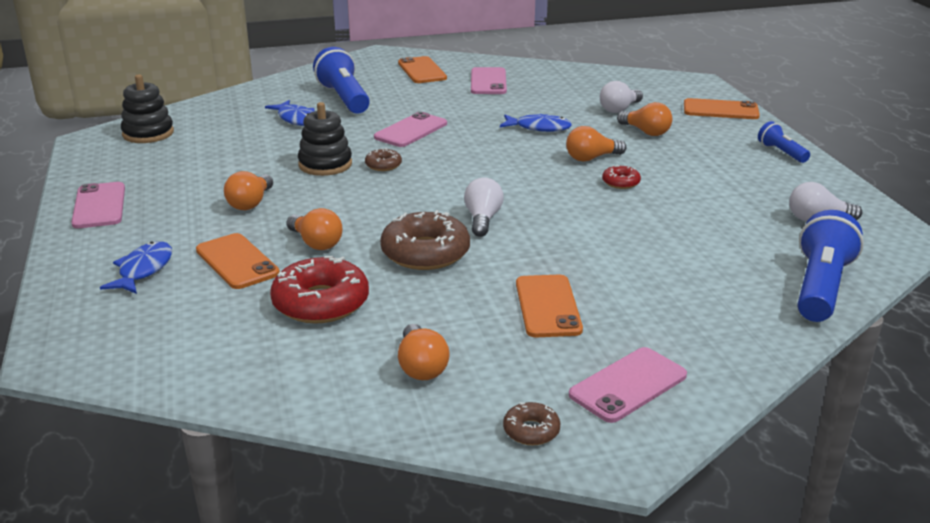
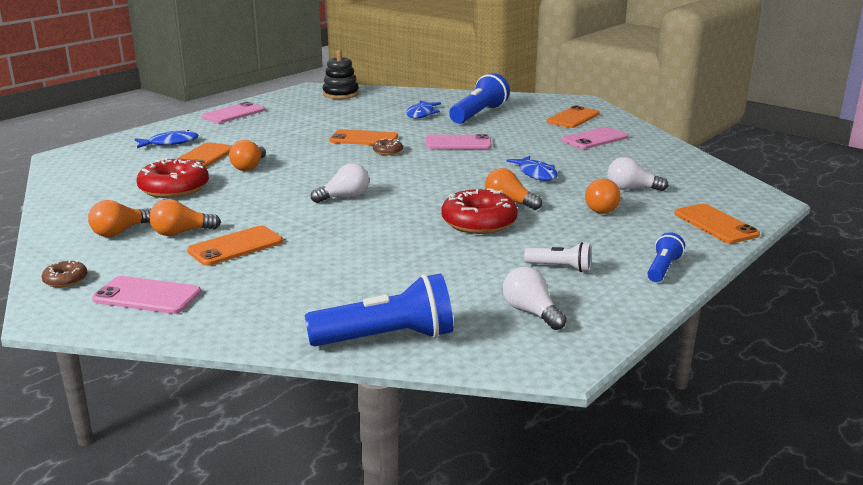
camera: 55 degrees right, 5 degrees down
orange light bulb [224,171,273,210] -> orange light bulb moved to [149,199,221,236]
black stacking toy [298,102,352,176] -> orange phone [330,129,398,145]
brown donut [380,210,470,270] -> none
red donut [602,165,641,189] -> red donut [441,188,518,234], size x2.05
none -> white flashlight [524,242,592,272]

